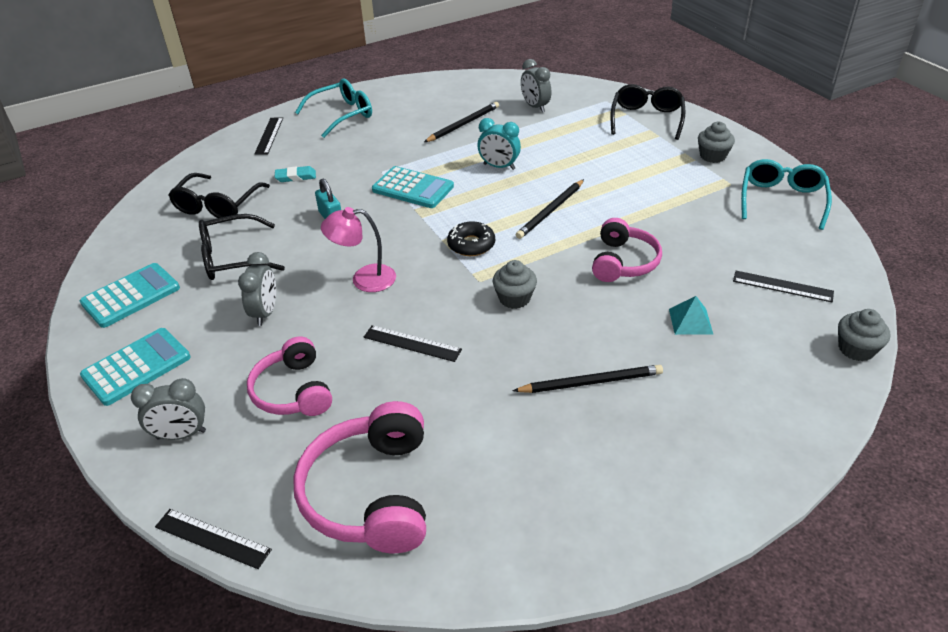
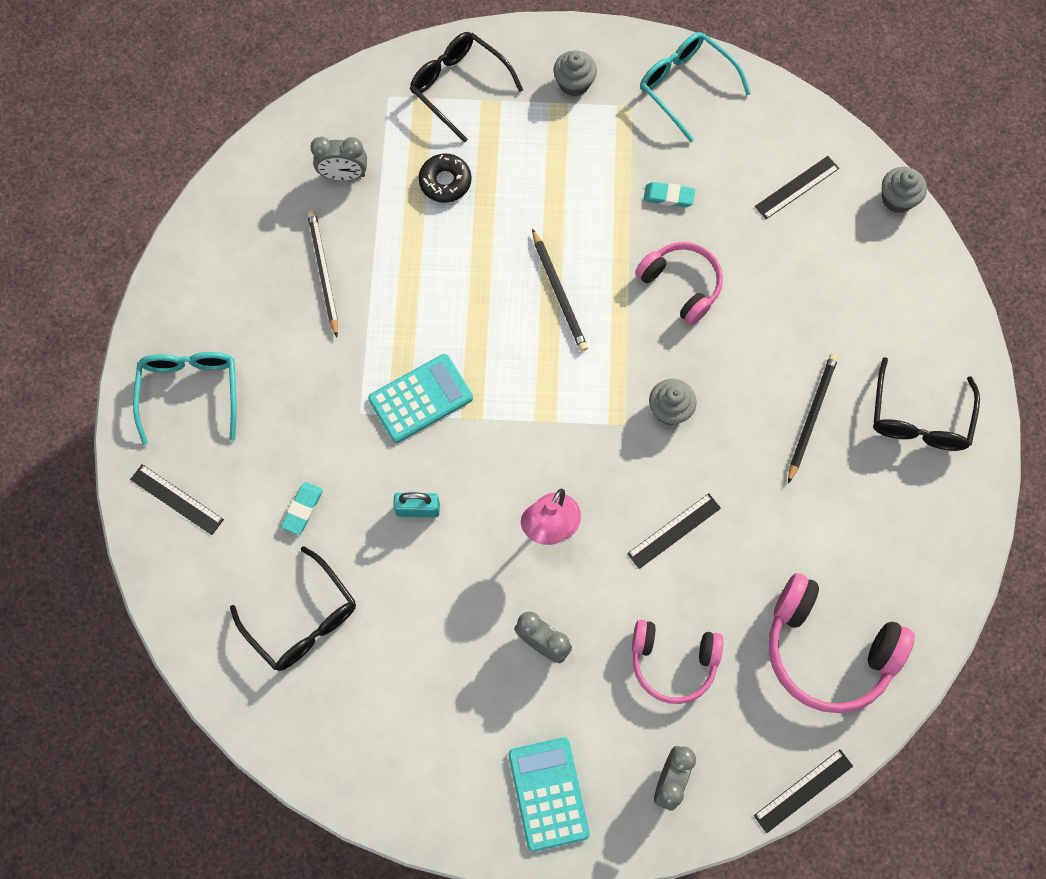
camera: 60 degrees left, 30 degrees up
turquoise calculator [80,263,180,328] -> none
black glasses [199,214,285,280] -> black glasses moved to [873,357,980,451]
black donut [447,221,495,256] -> black donut moved to [419,153,471,203]
turquoise clock [478,118,521,170] -> none
turquoise pyramid [669,296,713,335] -> none
none -> turquoise eraser [643,182,695,207]

